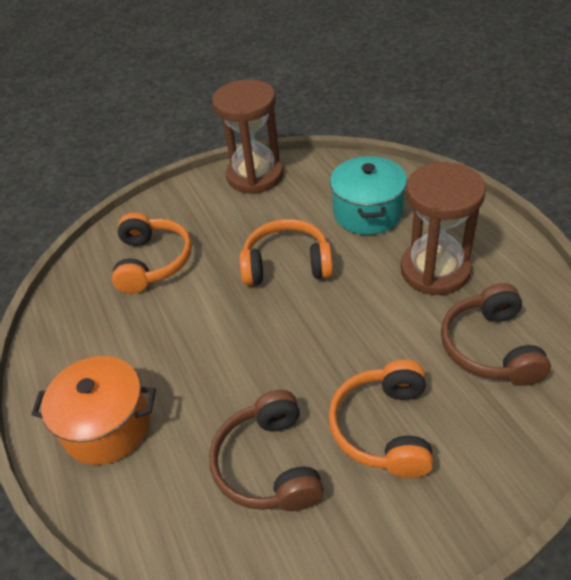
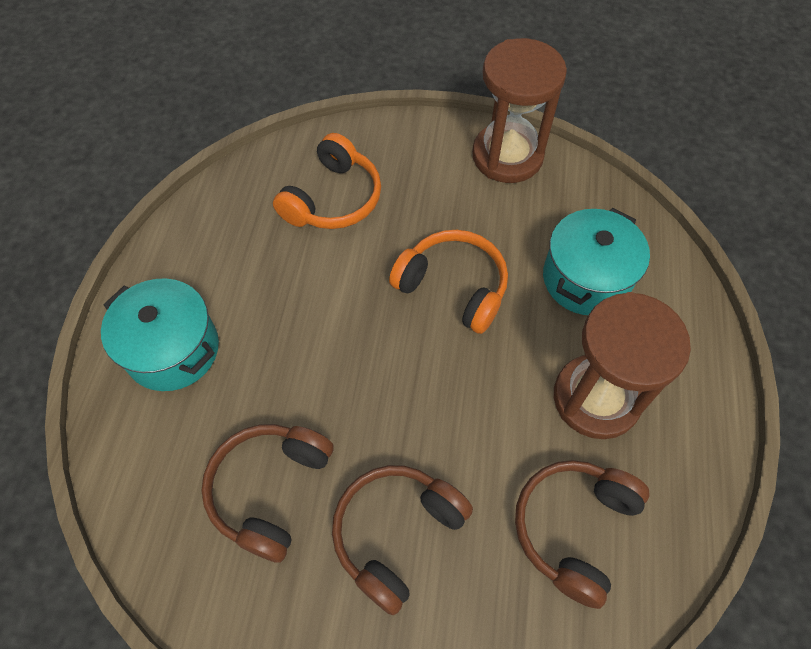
camera: 30 degrees right, 15 degrees up
orange pot [31,356,156,465] -> turquoise pot [101,278,219,391]
orange headphones [328,360,434,478] -> brown headphones [332,465,473,615]

